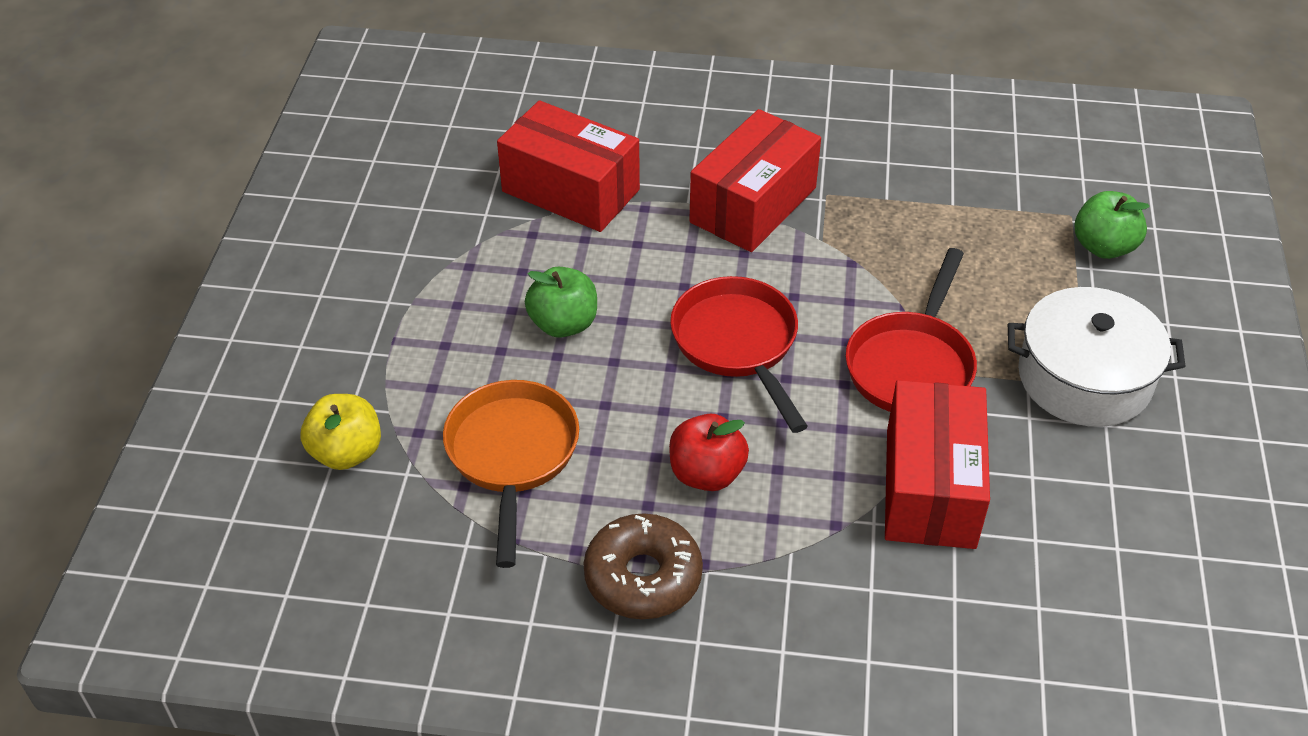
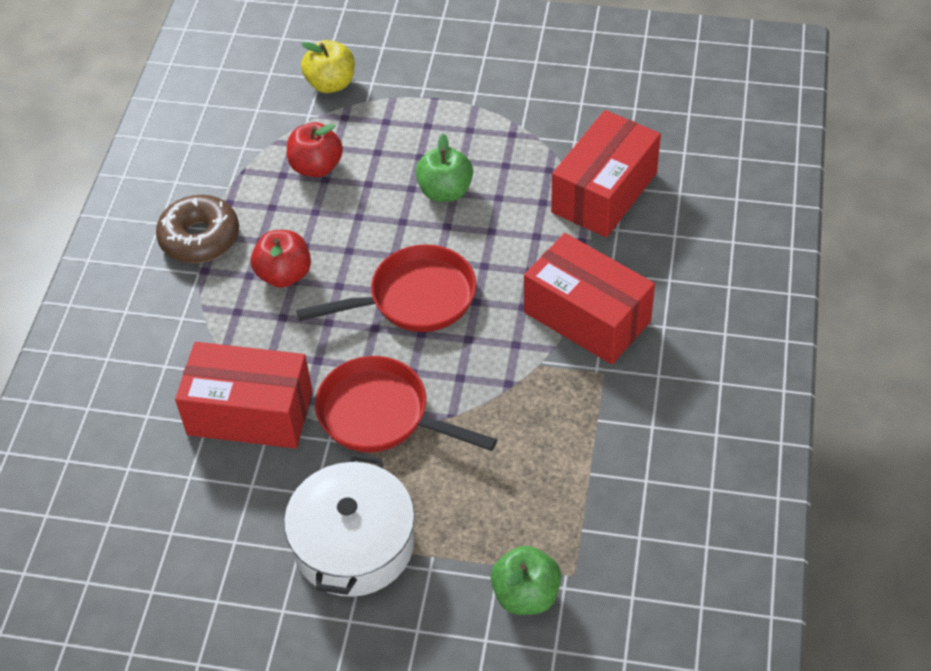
camera: 95 degrees right, 5 degrees up
orange pan [443,380,579,568] -> red apple [287,122,343,177]

